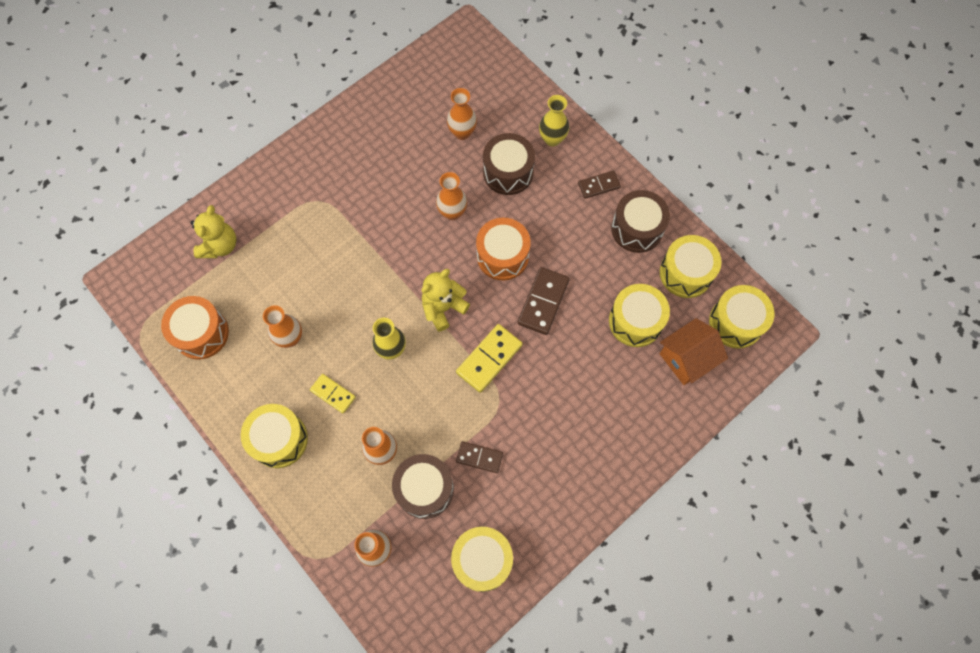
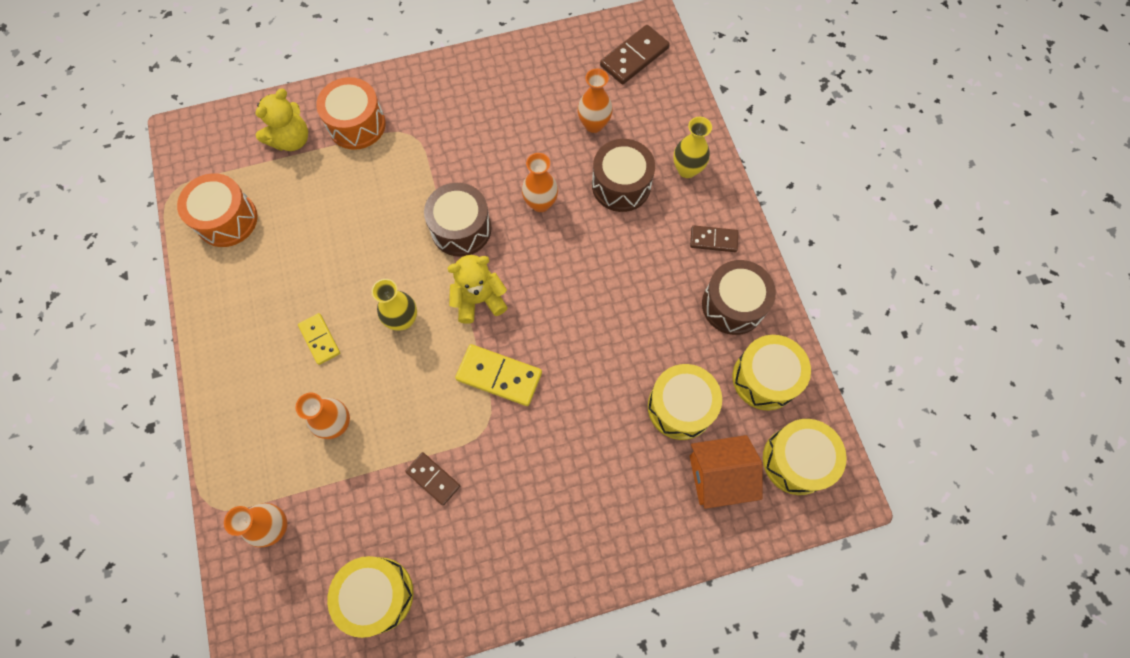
camera: 25 degrees right, 0 degrees up
yellow drum [241,404,308,468] -> none
orange vase [263,305,302,348] -> none
brown drum [392,454,454,519] -> brown drum moved to [424,183,492,257]
yellow domino [456,324,523,393] -> yellow domino turned 45 degrees clockwise [455,344,542,406]
orange drum [476,218,531,280] -> orange drum moved to [316,77,386,150]
brown domino [518,267,570,335] -> brown domino moved to [600,25,670,85]

